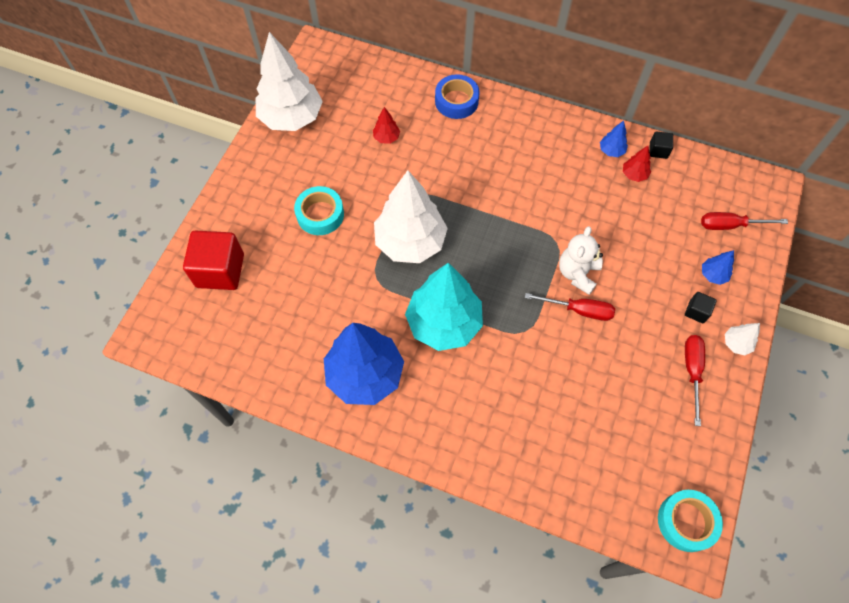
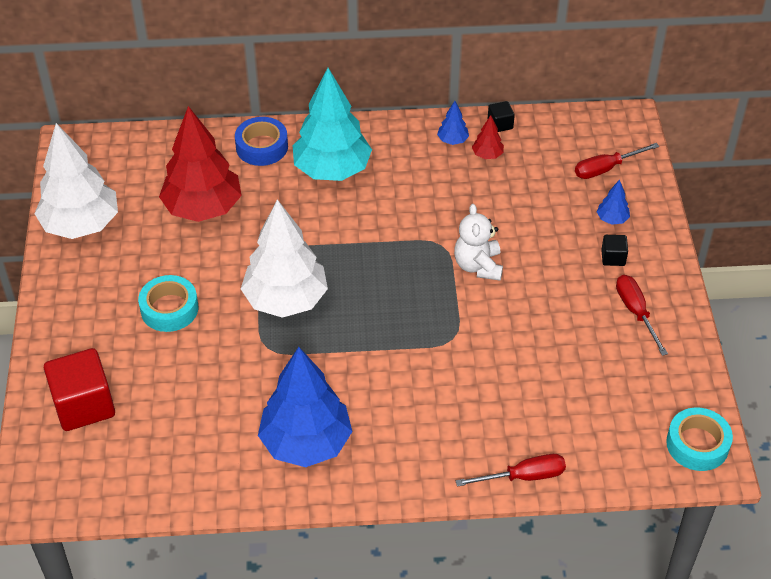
camera: 25 degrees left, 15 degrees down
red tree [373,107,400,144] -> red tree [159,106,242,222], size x2.45
turquoise tree [405,263,483,351] -> turquoise tree moved to [292,68,372,181]
red screwdriver [525,293,615,321] -> red screwdriver moved to [456,454,566,487]
white tree [725,323,760,355] -> none

